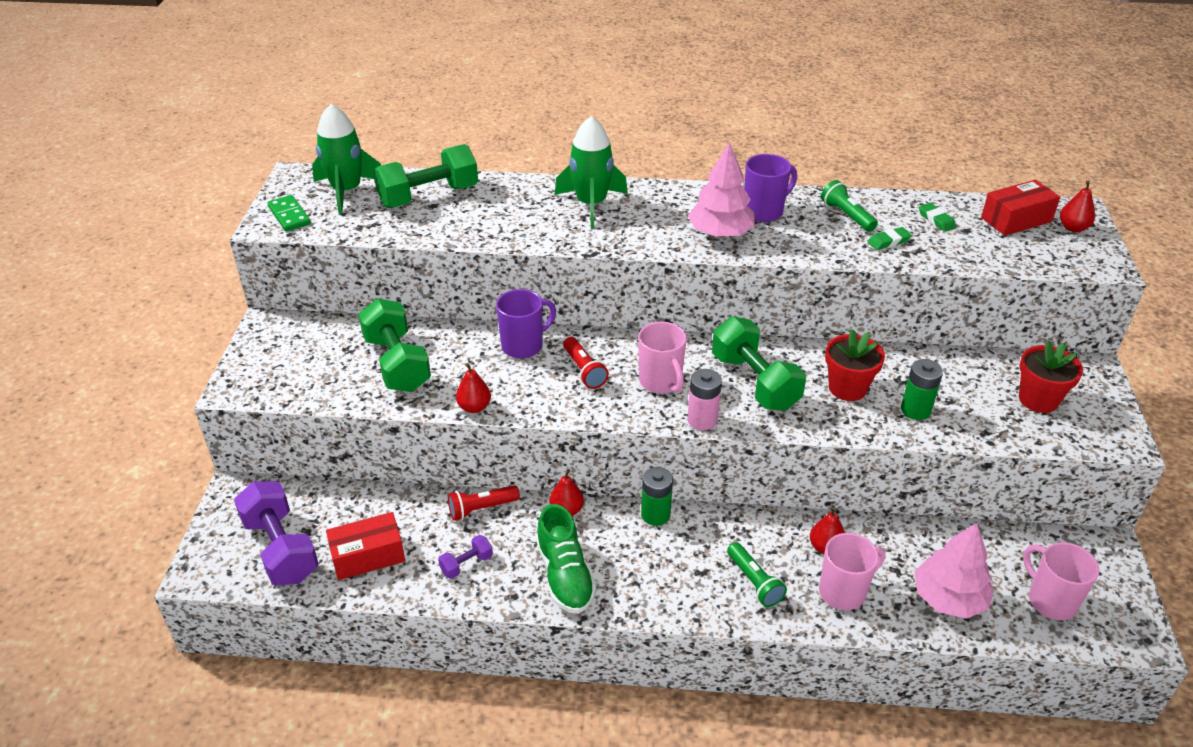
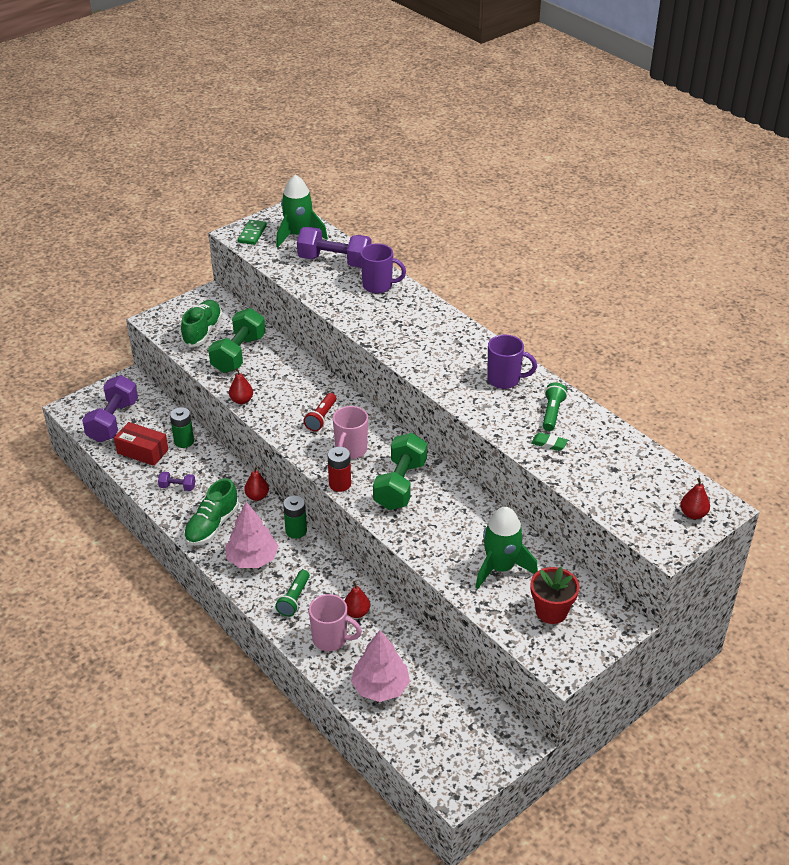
camera: 45 degrees right, 0 degrees up
green dumbbell [373,144,478,208] -> purple dumbbell [297,227,372,268]
red flashlight [448,485,520,521] -> none
purple mug [496,289,556,359] -> purple mug moved to [360,243,406,294]
green rocket [555,116,628,228] -> green rocket moved to [475,507,538,589]
pink battery [687,369,722,430] -> red battery [328,447,351,492]
pink tree [688,142,755,238] -> pink tree moved to [225,502,278,568]
red flower pot [825,329,885,401] -> none
green battery [901,359,943,420] -> green battery moved to [170,407,194,448]
green eraser [919,203,956,232] -> none
red box [981,180,1060,236] -> none
pink mug [1023,542,1100,620] -> none
none -> green shoe [181,300,222,347]

